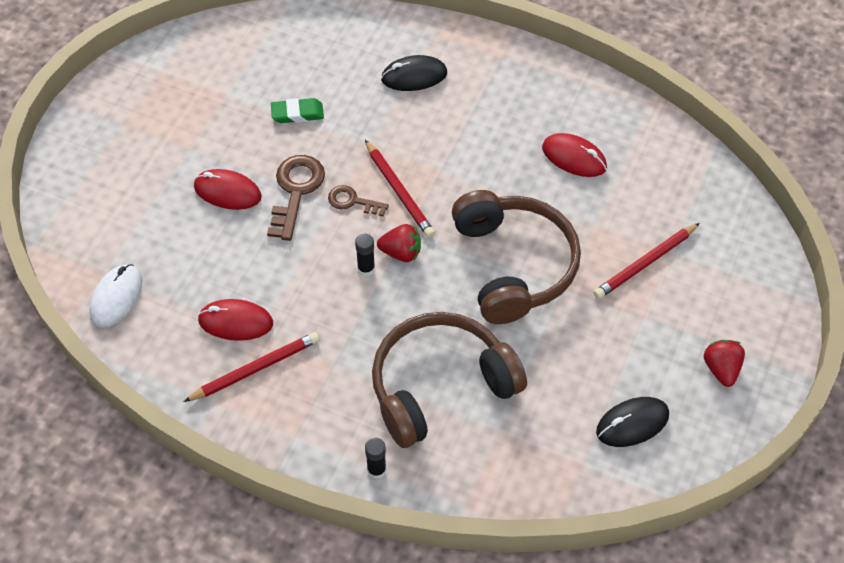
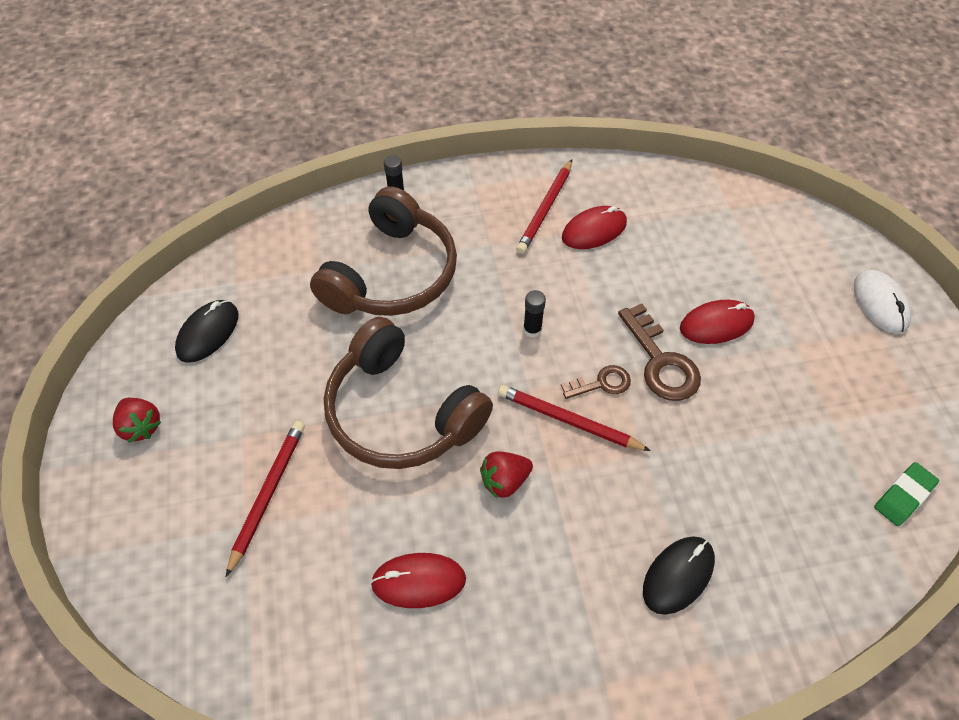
camera: 145 degrees right, 0 degrees up
white mouse [90,264,142,328] -> white mouse moved to [854,270,911,334]
green eraser [271,98,324,123] -> green eraser moved to [874,462,939,526]
red strawberry [377,224,421,262] -> red strawberry moved to [480,451,533,499]

